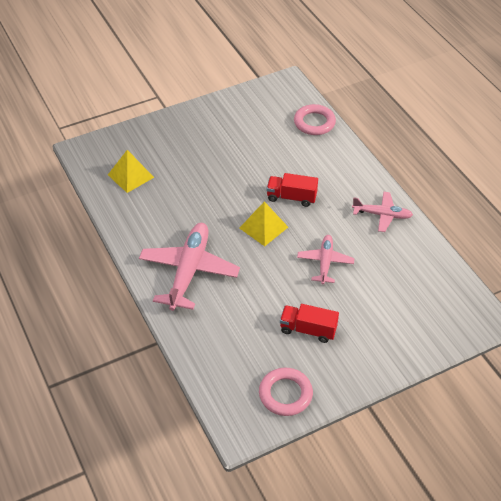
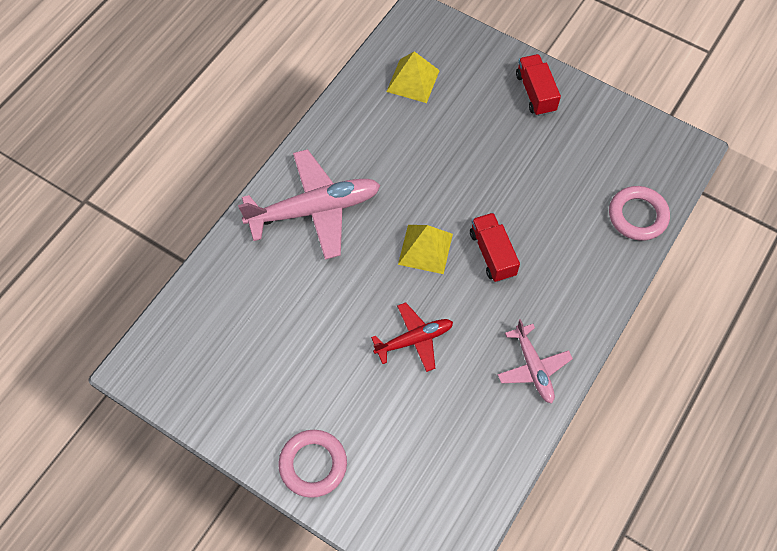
camera: 60 degrees right, 15 degrees up
pink ring [259,368,313,416] -> pink ring moved to [278,430,347,498]
red truck [280,304,339,343] -> red truck moved to [516,54,561,116]
pink plane [297,235,355,284] -> red plane [371,302,453,372]

